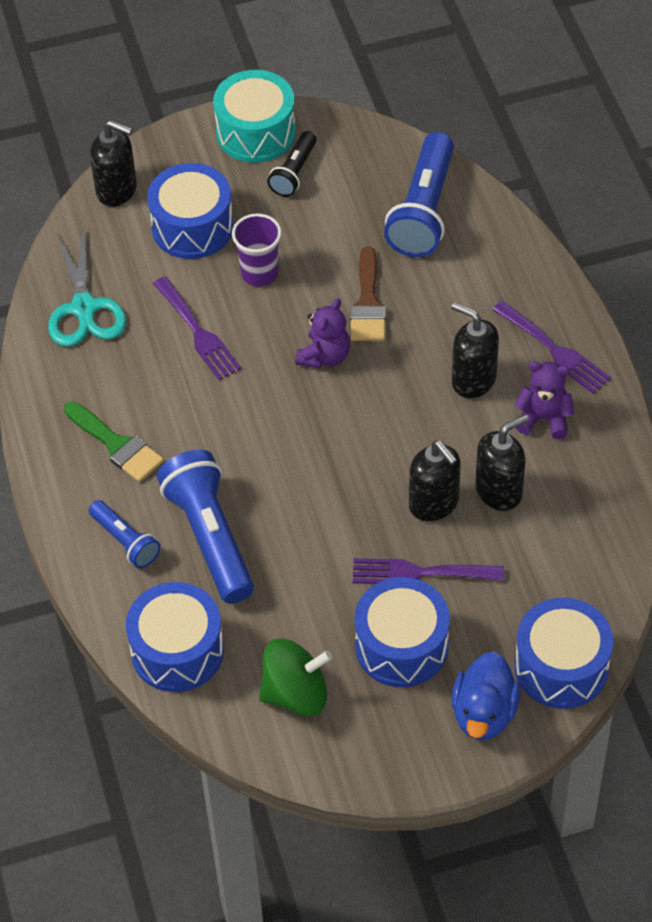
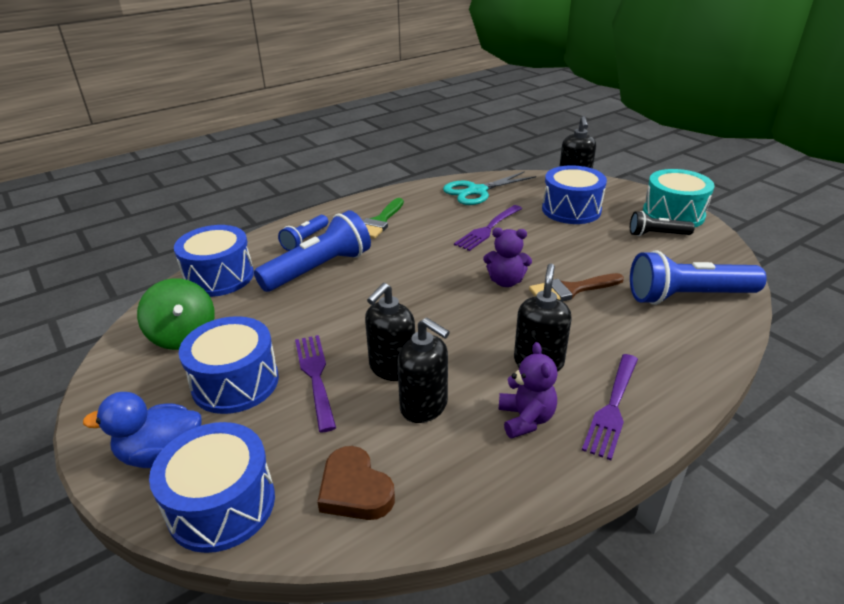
camera: 70 degrees right, 20 degrees down
purple cup [232,214,282,287] -> none
none -> brown heart [317,446,395,520]

